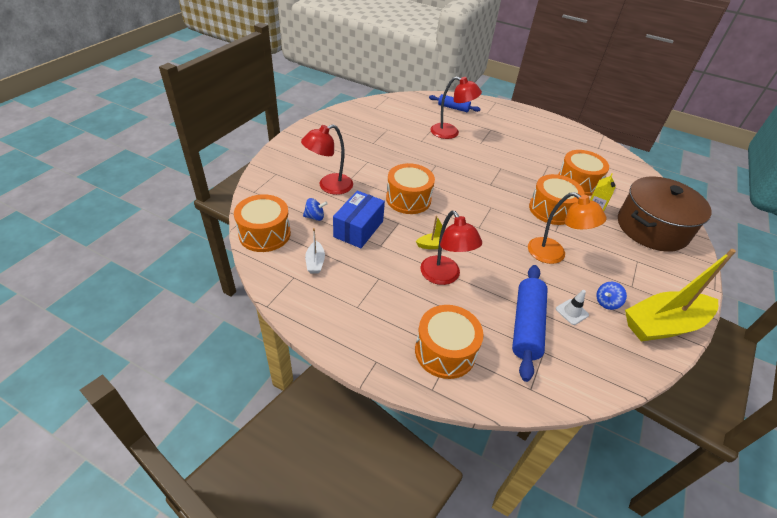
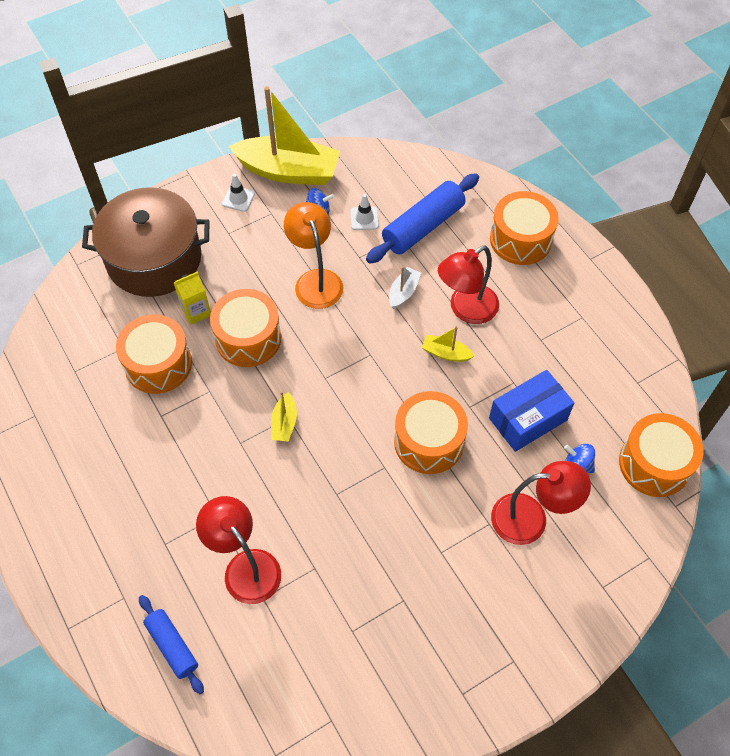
camera: 145 degrees left, 15 degrees up
white boat [305,228,325,274] -> white boat moved to [389,266,421,309]
red lamp [420,211,482,285] -> red lamp turned 135 degrees counterclockwise [438,246,499,324]
none -> white traffic cone [222,174,255,212]
none -> yellow boat [271,391,297,441]

